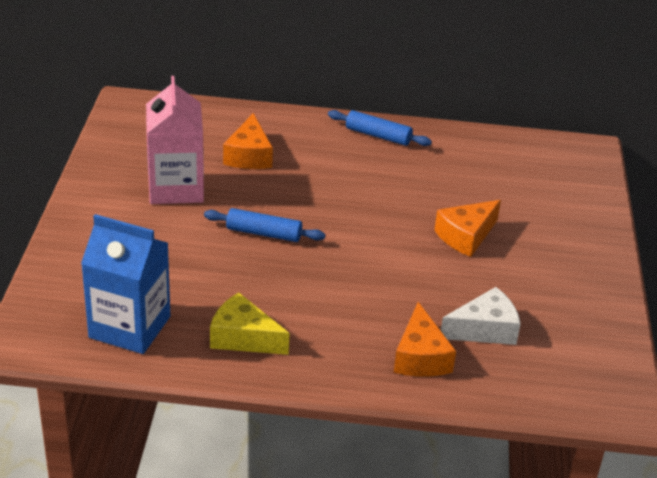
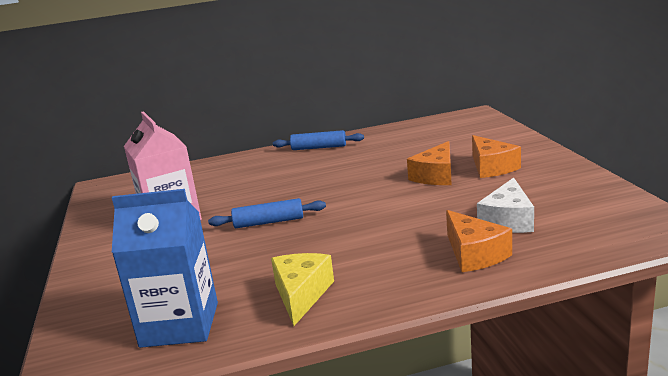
camera: 15 degrees left, 15 degrees down
yellow cheese [210,293,290,355] -> yellow cheese turned 90 degrees clockwise [271,253,334,326]
orange cheese [223,113,273,169] -> orange cheese moved to [472,135,521,178]
white cheese [441,287,521,345] -> white cheese turned 150 degrees clockwise [477,178,534,233]

